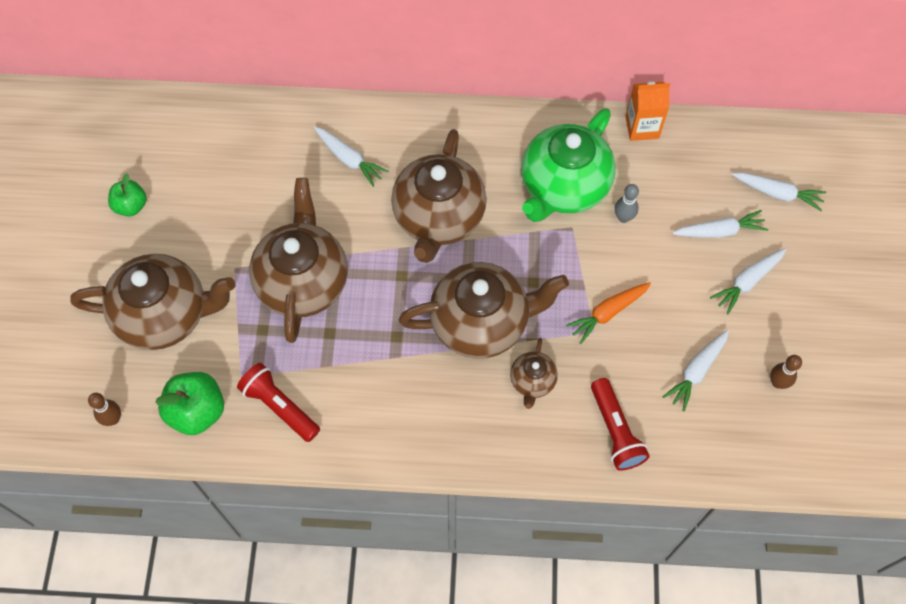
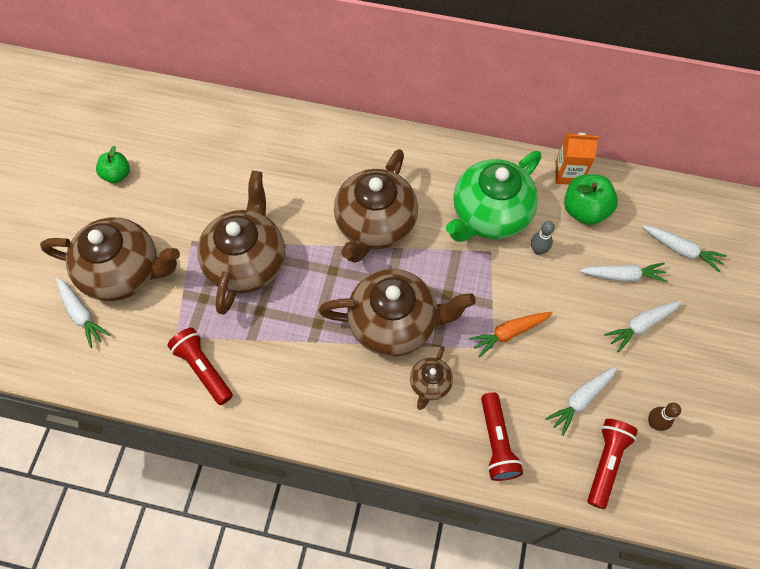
camera: 10 degrees right, 0 degrees up
brown bowling pin [88,393,121,426] -> none
green apple [155,372,224,435] -> green apple moved to [564,174,618,225]
white carrot [314,126,389,187] -> white carrot moved to [56,278,110,348]
none -> red flashlight [587,419,638,509]

